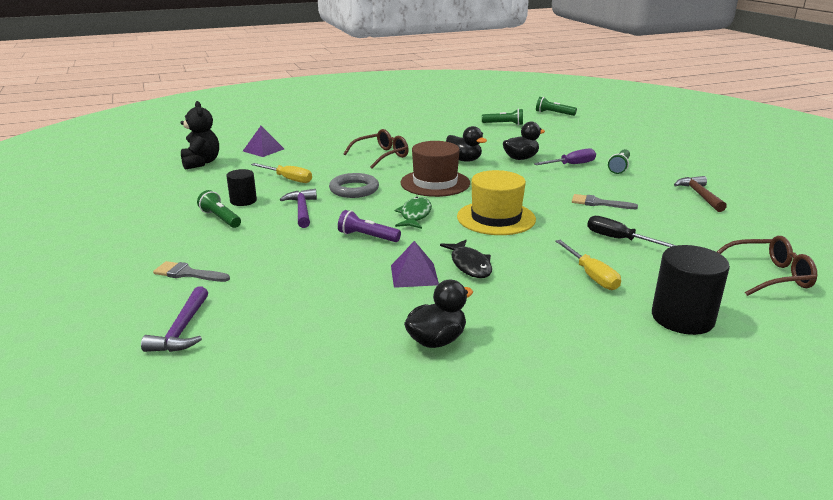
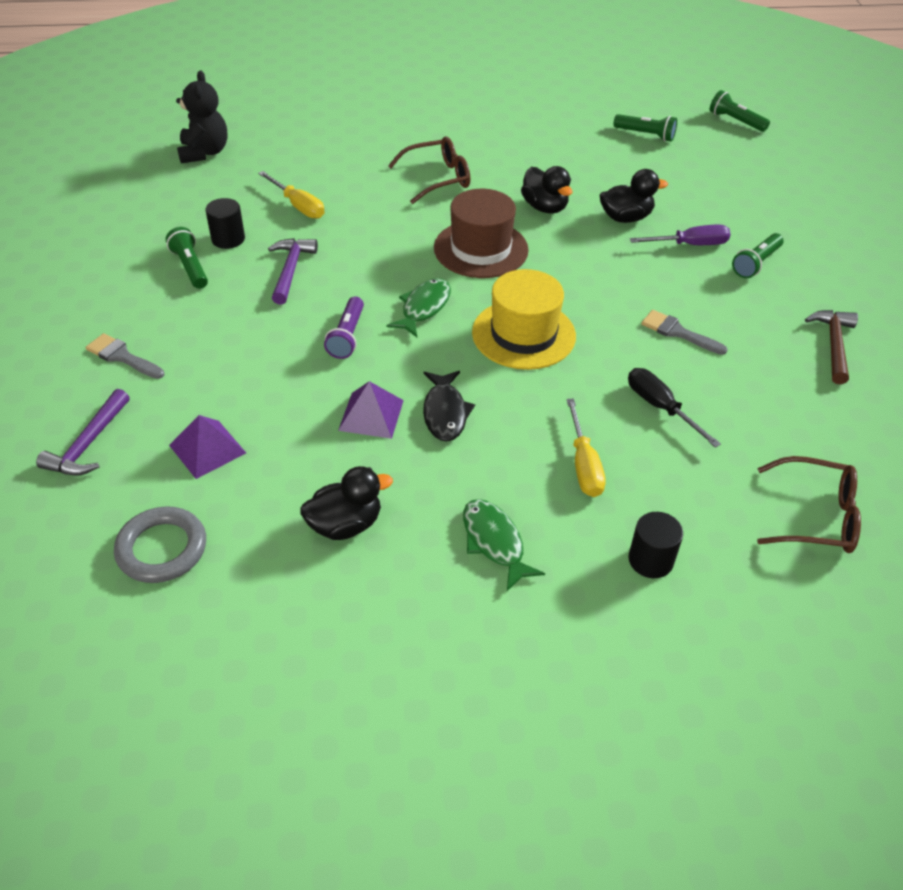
camera: 15 degrees right, 20 degrees up
purple pyramid [243,126,284,157] -> purple pyramid moved to [169,415,246,479]
grey ring [329,173,379,198] -> grey ring moved to [114,506,206,583]
purple flashlight [338,210,401,242] -> purple flashlight turned 120 degrees counterclockwise [324,297,364,359]
black cylinder [652,245,730,335] -> black cylinder [629,512,683,578], size x0.60
none -> green fish [463,499,545,591]

